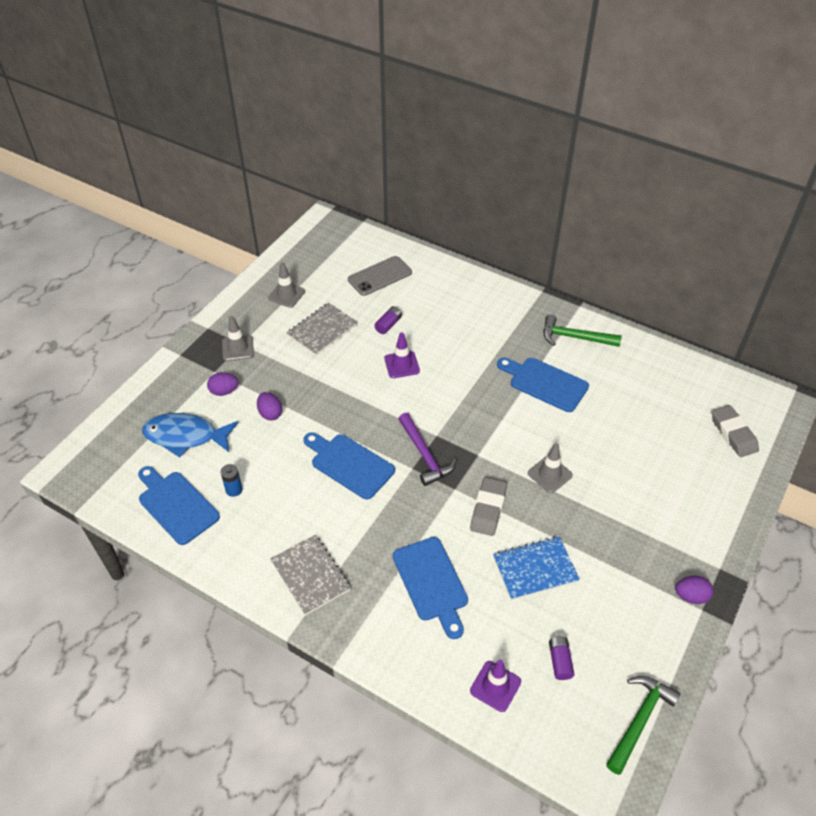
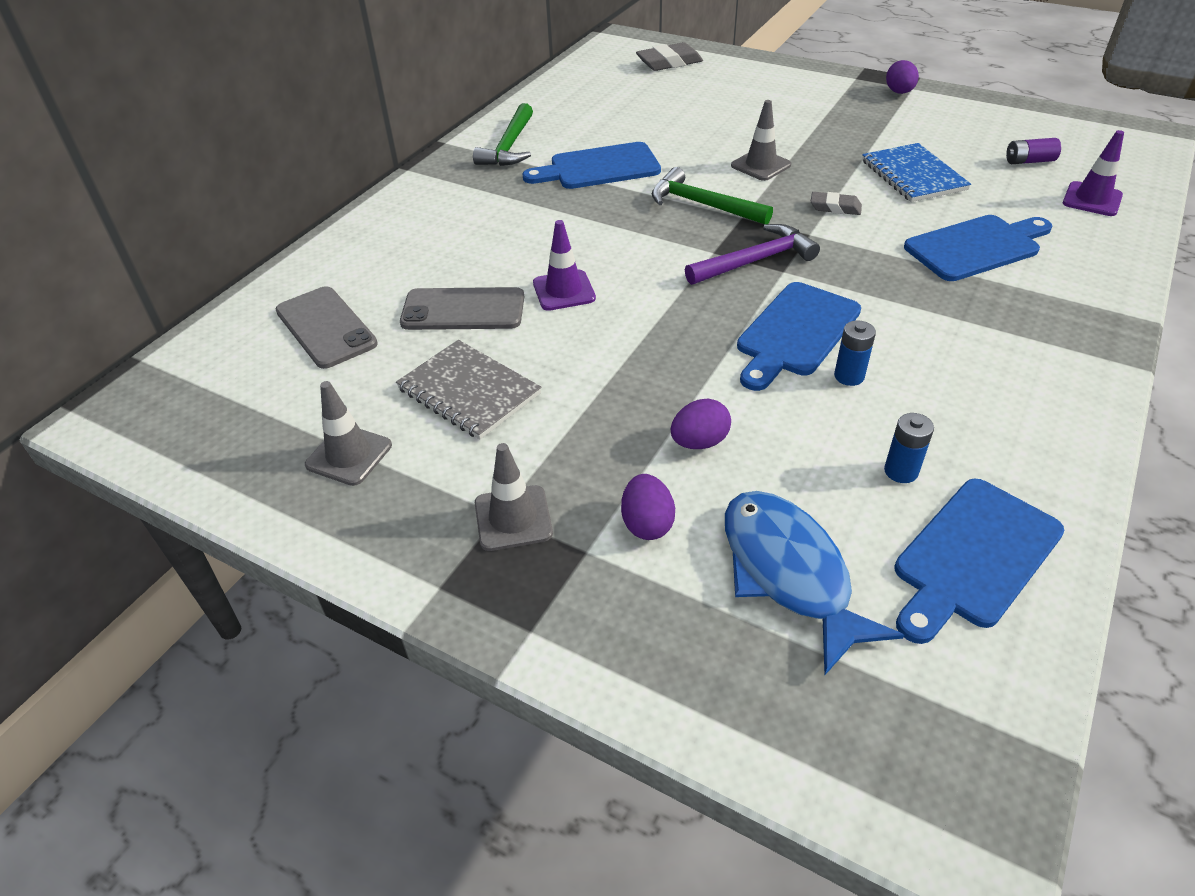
camera: 90 degrees left, 5 degrees down
blue fish [142,413,238,457] -> blue fish turned 150 degrees clockwise [725,491,904,675]
grey notebook [270,535,351,615] -> none
purple battery [374,306,402,334] -> grey phone [400,287,524,330]
grey eraser [470,477,507,536] -> grey eraser [810,192,862,215], size x0.61
blue cutting board [497,358,589,412] -> blue cutting board turned 45 degrees clockwise [523,142,661,189]
green hammer [606,676,681,775] -> green hammer moved to [652,167,773,224]
none -> blue battery [834,321,876,386]

